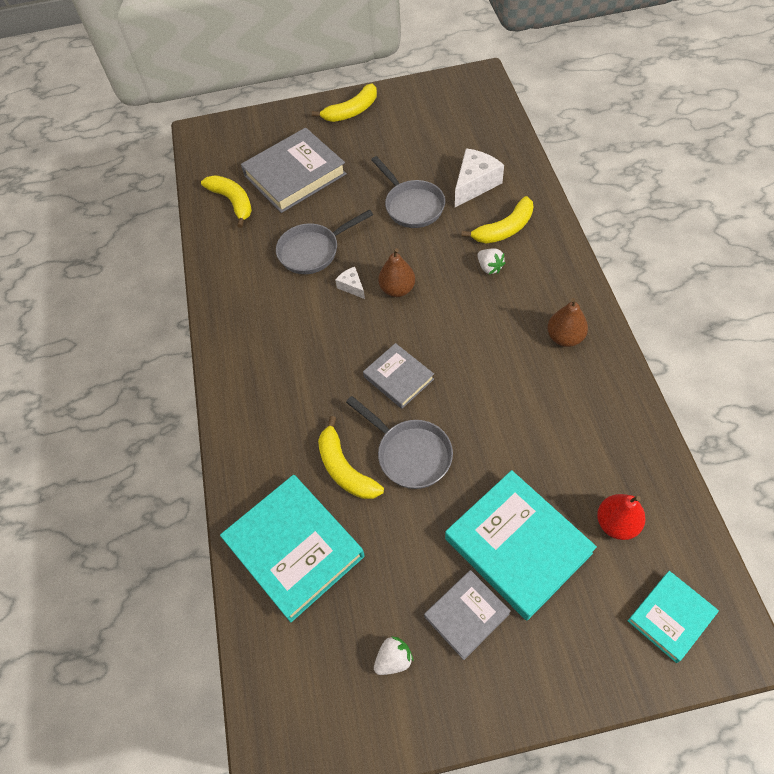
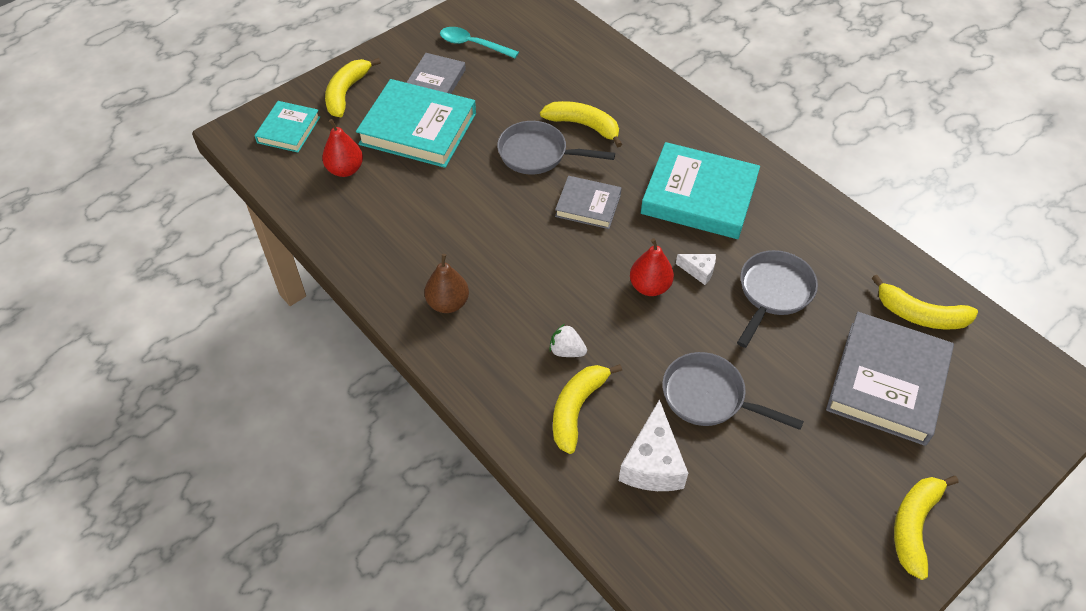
camera: 145 degrees right, 5 degrees down
turquoise book [220,475,365,622] -> turquoise book moved to [641,142,760,239]
white strawberry [374,636,413,675] -> turquoise spoon [440,27,519,58]
brown pear [378,248,415,297] -> red pear [630,238,674,296]
none -> yellow banana [325,58,381,117]

